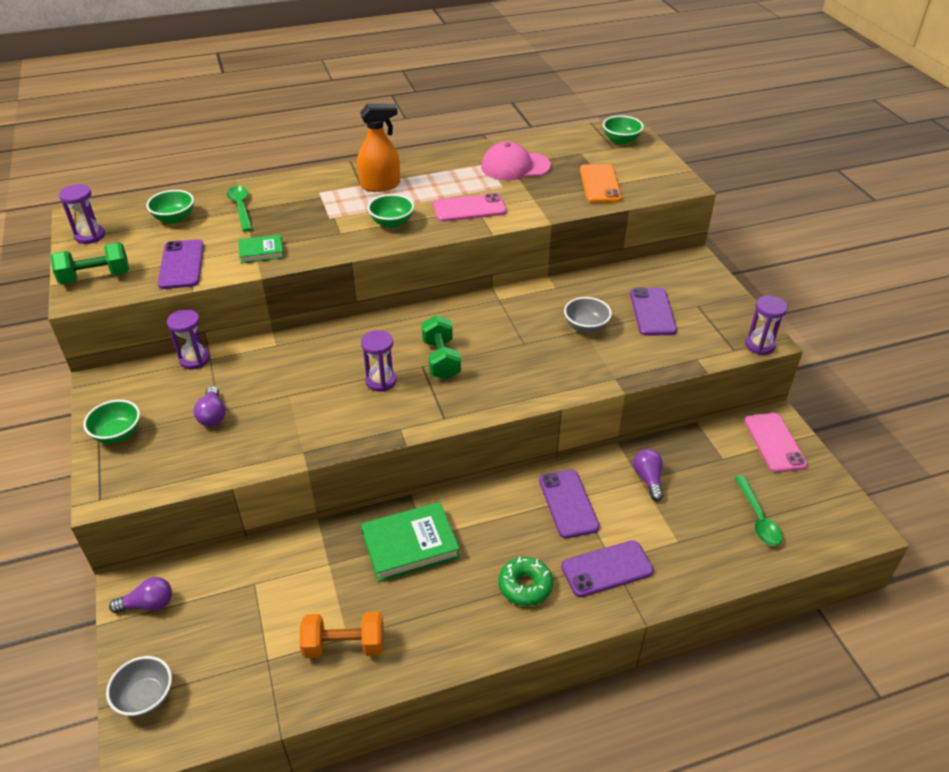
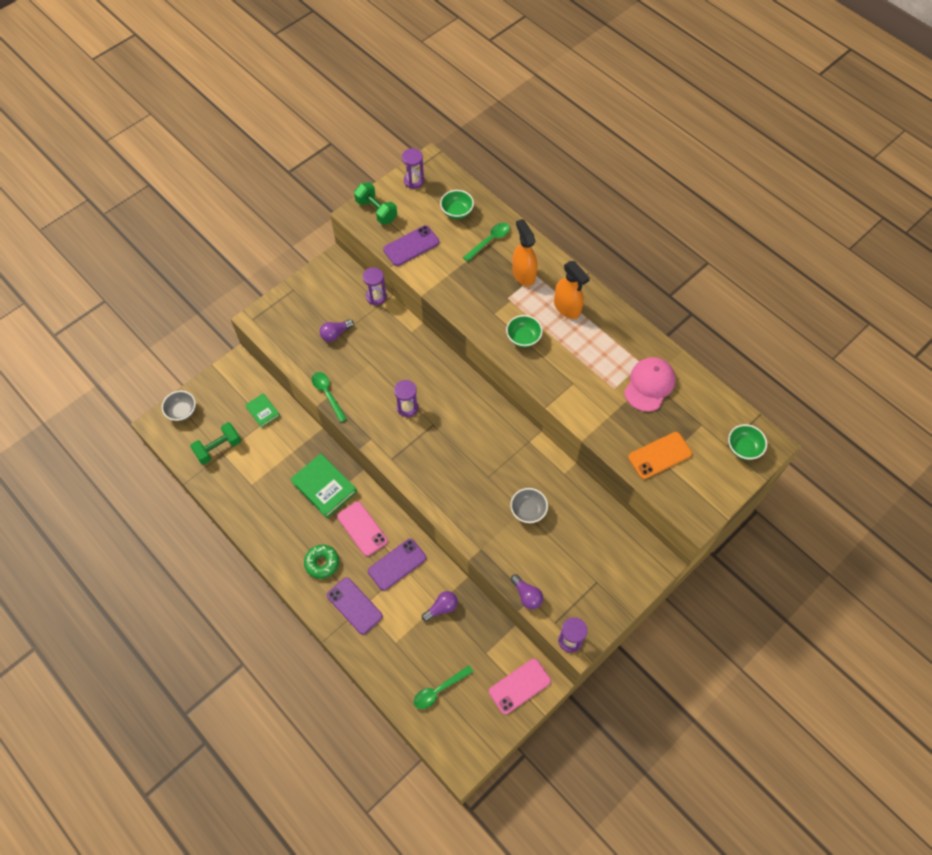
camera: 65 degrees right, 20 degrees up
green bowl [83,400,140,444] -> none
purple light bulb [109,577,172,613] -> purple light bulb moved to [511,574,543,609]
green book [238,234,284,264] -> green book moved to [245,393,280,428]
orange dumbbell [300,612,384,658] -> none
green dumbbell [421,315,461,380] -> green dumbbell moved to [190,422,241,464]
pink phone [433,193,506,222] -> pink phone moved to [337,501,388,556]
pink cap [481,142,551,180] -> pink cap turned 60 degrees clockwise [624,357,676,412]
purple phone [630,288,677,336] -> none
none -> green spoon [312,372,347,422]
none -> orange spray bottle [512,219,538,286]

